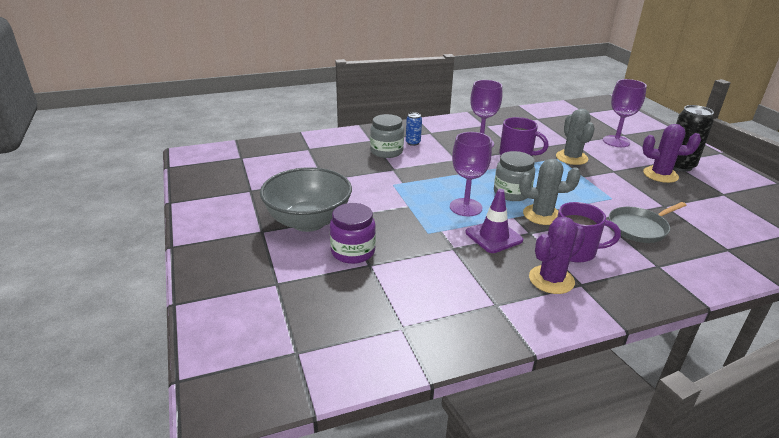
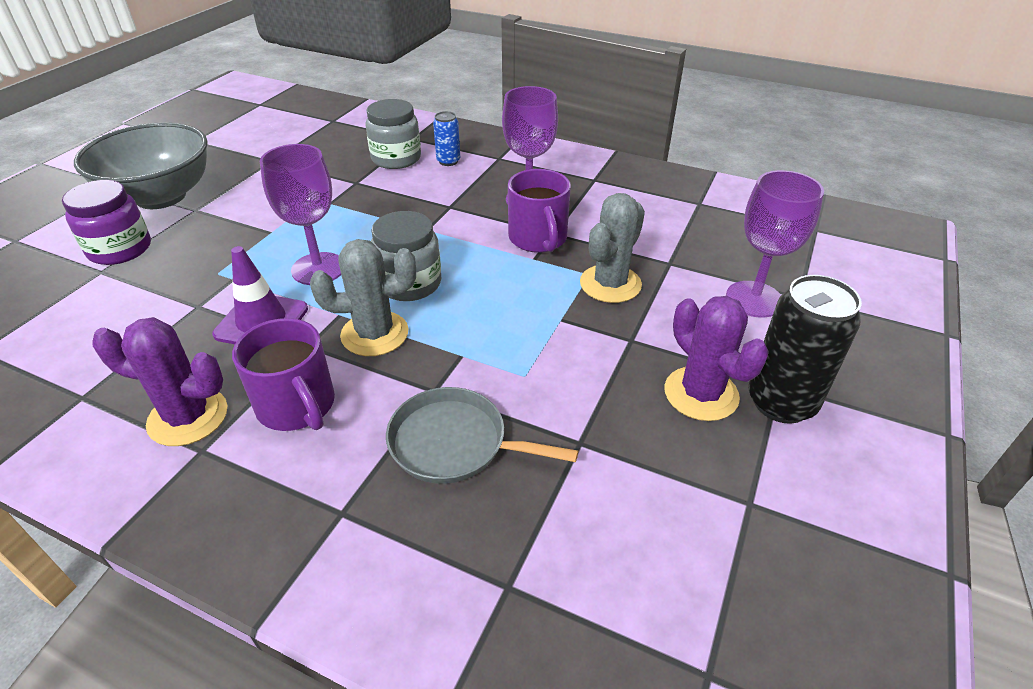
camera: 45 degrees right, 10 degrees up
grey cactus [519,159,581,225] -> grey cactus turned 60 degrees counterclockwise [310,239,416,356]

